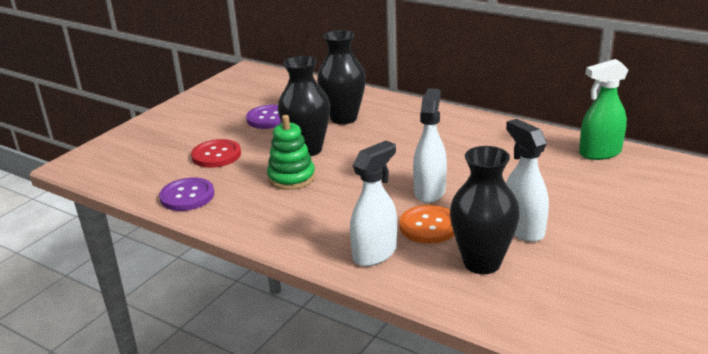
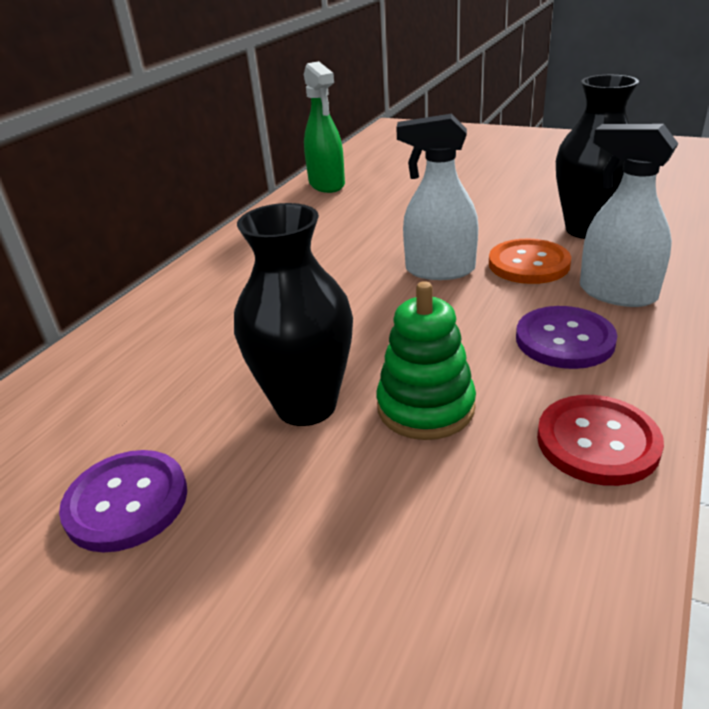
camera: 95 degrees left, 5 degrees up
purple button [159,178,214,211] -> purple button moved to [516,306,617,369]
red button [191,139,241,168] -> red button moved to [537,395,664,486]
black vase [317,30,366,125] -> none
white spray bottle [506,119,549,242] -> none

